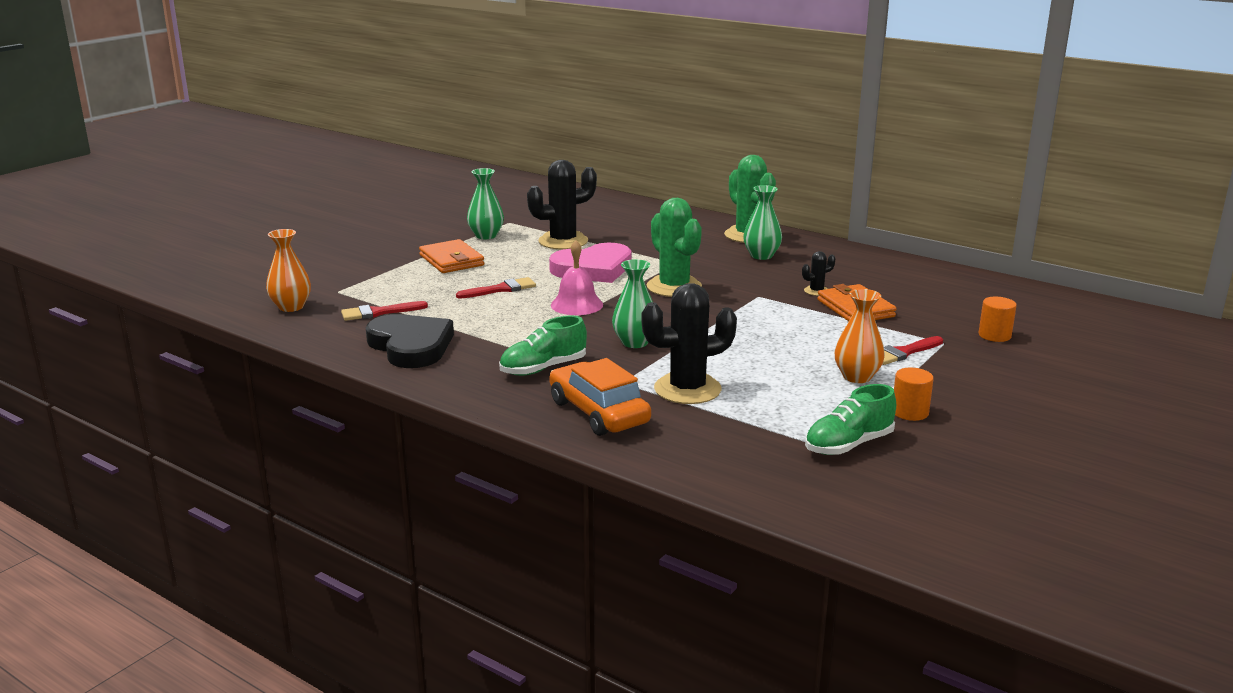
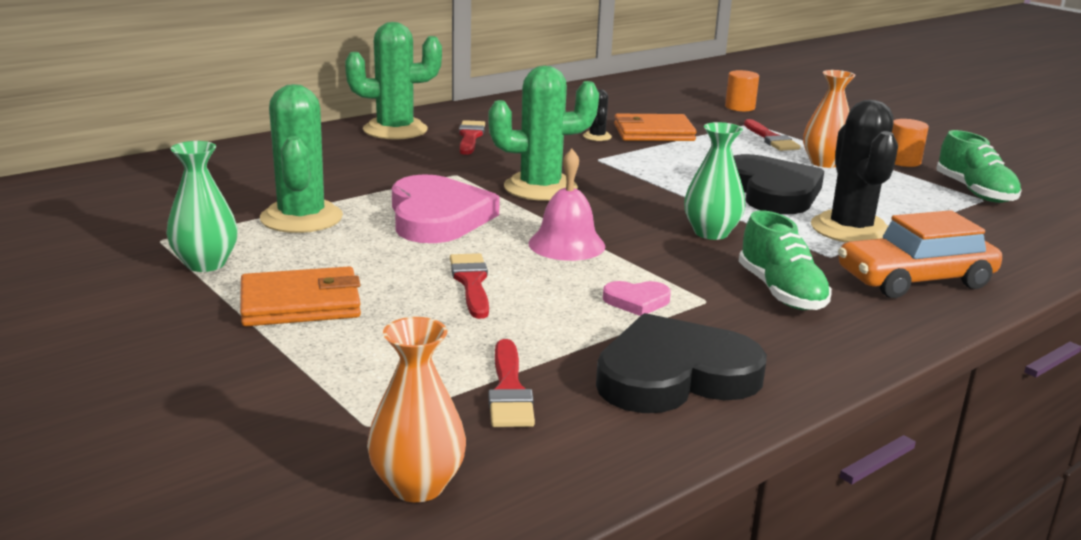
camera: 75 degrees left, 0 degrees up
black cactus [527,160,597,250] -> green cactus [260,84,343,233]
green vase [743,185,782,260] -> red brush [459,120,485,155]
none -> pink heart [603,281,671,316]
none -> black heart [733,154,824,214]

